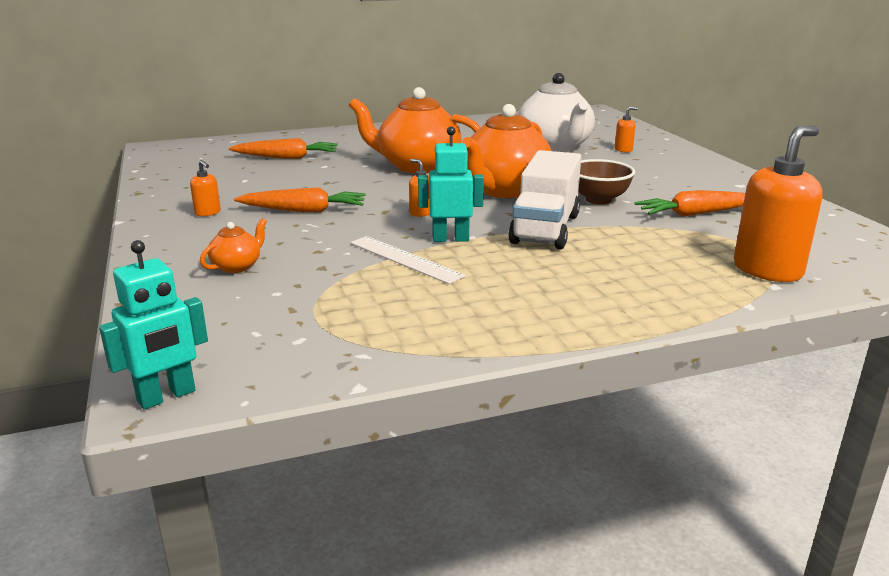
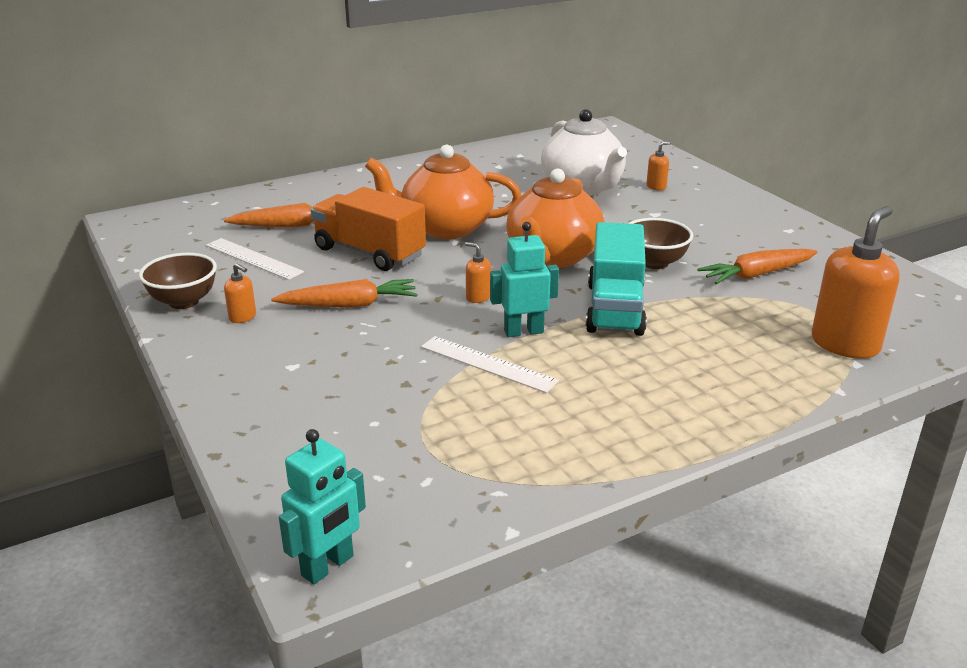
camera: 10 degrees left, 5 degrees up
orange teapot [200,218,267,273] -> none
white truck [508,150,581,249] -> turquoise truck [586,222,647,336]
none -> brown bowl [139,253,217,309]
none -> white ruler [206,238,304,280]
none -> orange truck [311,187,426,271]

